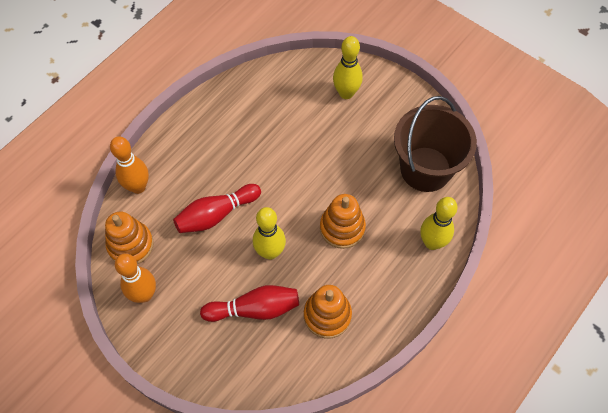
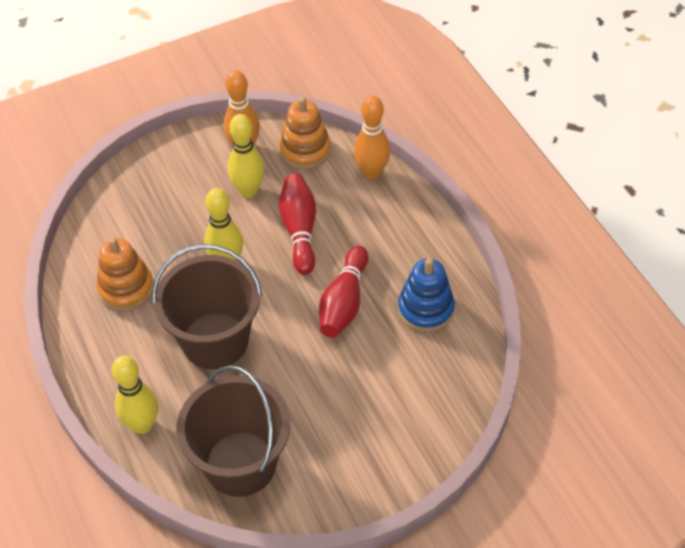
camera: 115 degrees right, 10 degrees down
red bowling pin [200,285,299,322] -> red bowling pin moved to [319,246,368,338]
orange stacking toy [320,194,366,249] -> brown bucket [152,244,262,369]
yellow bowling pin [333,36,363,99] -> yellow bowling pin moved to [227,114,265,198]
none -> blue stacking toy [398,258,455,332]

